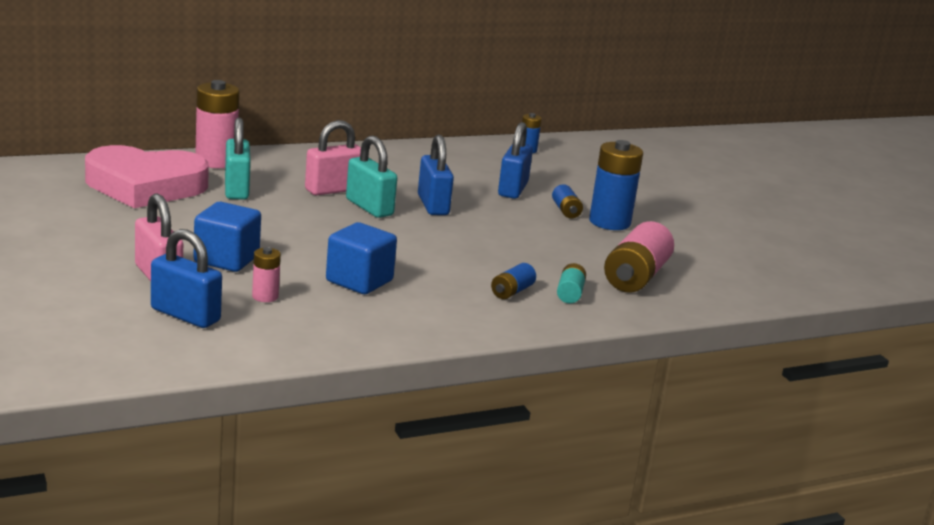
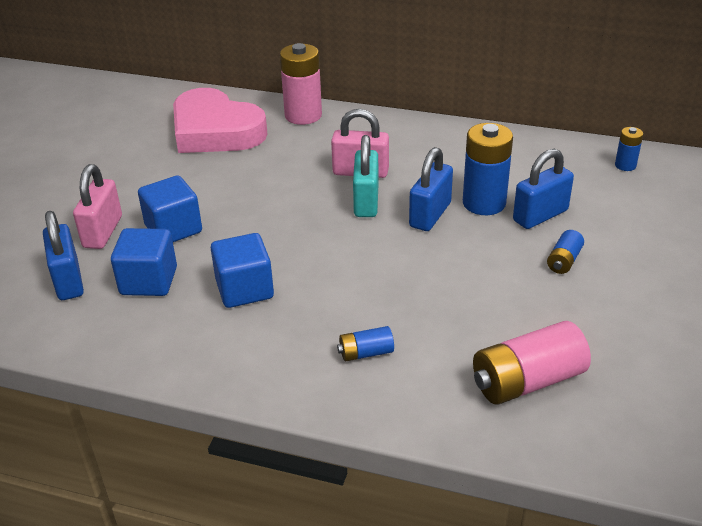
camera: 45 degrees right, 15 degrees up
turquoise padlock [225,118,251,200] -> none
pink battery [252,247,281,302] -> blue cube [111,228,177,296]
turquoise battery [557,263,586,303] -> none
blue battery [589,140,643,230] -> blue battery moved to [463,123,513,215]

